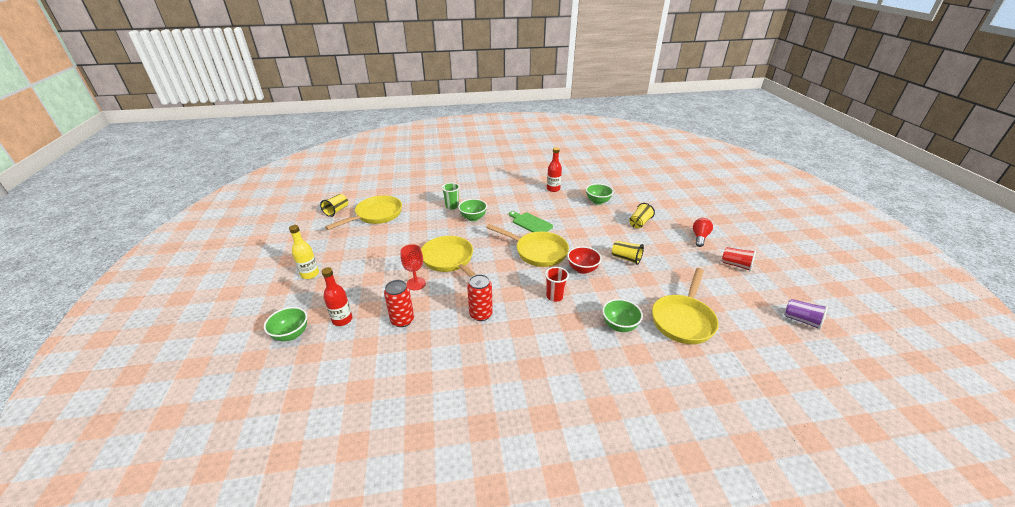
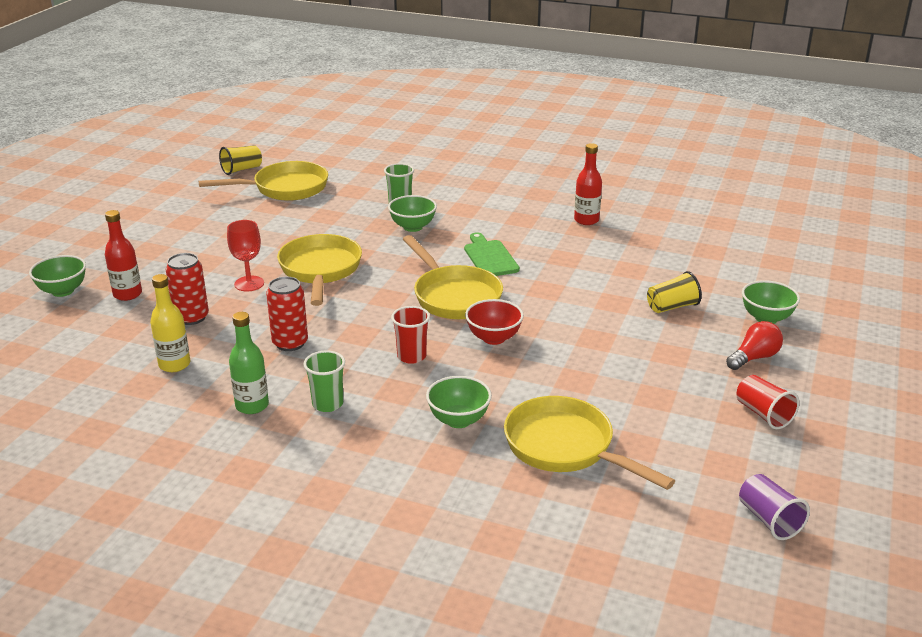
camera: 30 degrees right, 5 degrees down
yellow bottle [289,225,319,279] -> yellow bottle moved to [150,274,190,372]
green bowl [586,184,614,205] -> green bowl moved to [742,280,800,324]
yellow cup [612,241,644,265] -> none
yellow pan [652,268,719,344] -> yellow pan turned 75 degrees clockwise [504,396,675,490]
none -> green bottle [229,312,269,414]
none -> green cup [303,350,345,412]

